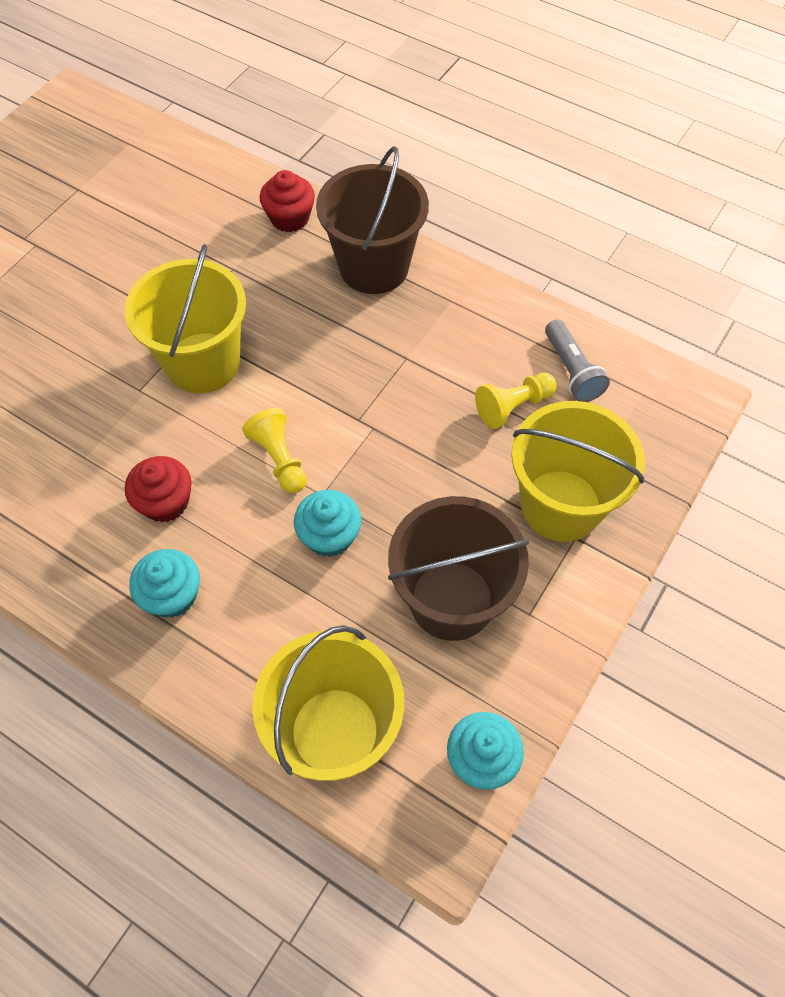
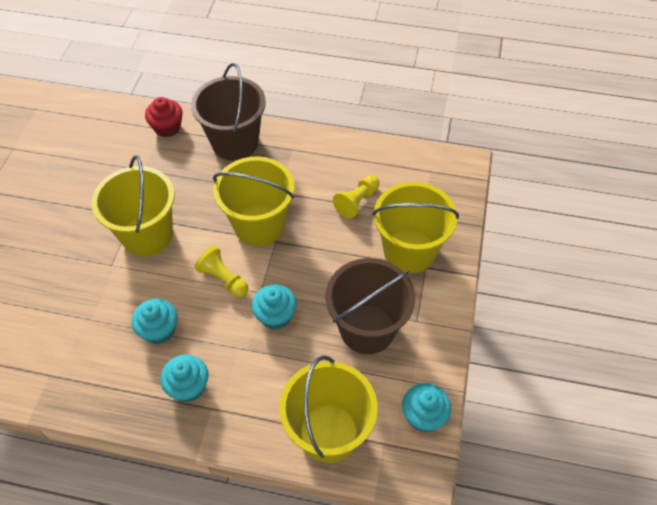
camera: 20 degrees left, 5 degrees down
red cupcake [125,456,192,522] -> turquoise cupcake [132,299,177,344]
grey flashlight [545,320,610,402] -> none
none -> yellow bucket [213,156,295,246]

